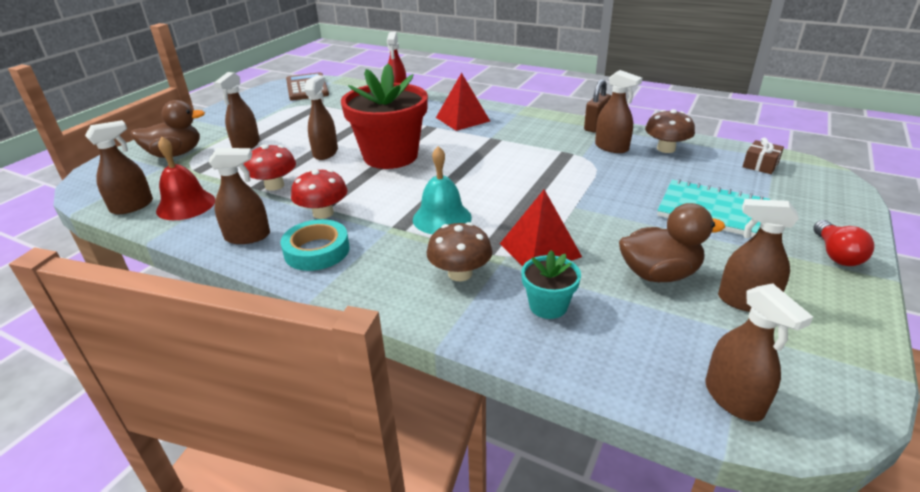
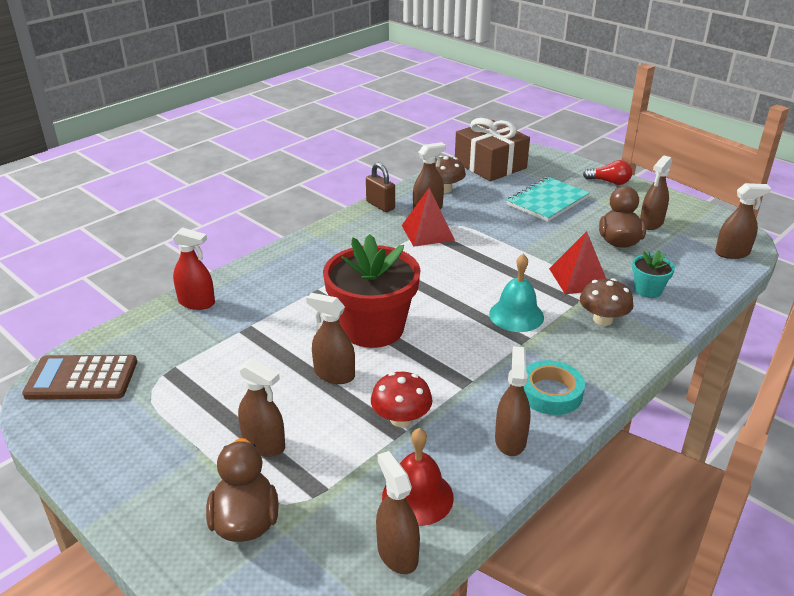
camera: 75 degrees left, 0 degrees up
red mushroom [291,169,348,219] -> none
red pyramid [436,73,490,131] -> red pyramid moved to [402,188,455,247]
brown gift [743,138,784,174] -> brown gift [455,118,530,181], size x2.37

